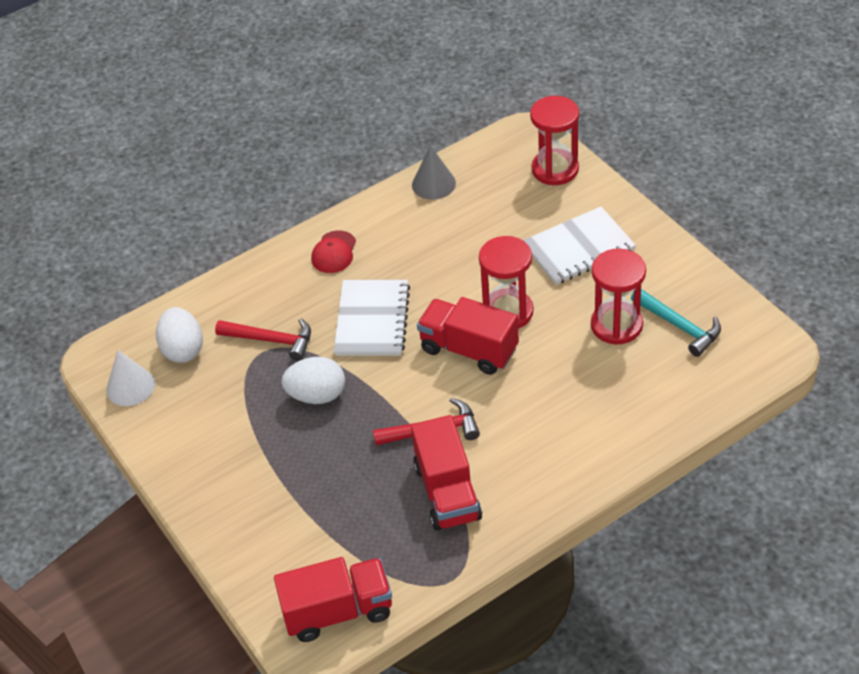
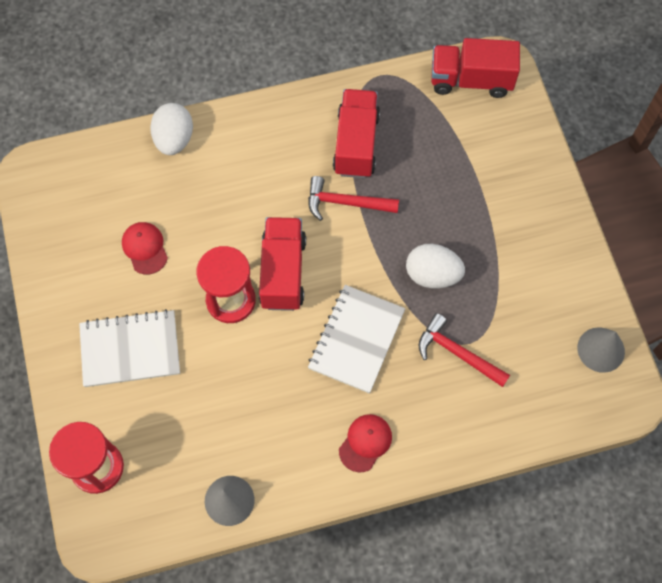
camera: 165 degrees left, 20 degrees up
white cone [106,350,155,406] -> grey cone [577,327,625,373]
white egg [156,307,203,363] -> white egg moved to [150,103,193,155]
red truck [417,297,519,375] -> red truck turned 135 degrees counterclockwise [259,217,306,311]
red hourglass [591,249,646,345] -> red cap [122,222,168,275]
turquoise hammer [631,289,721,357] -> none

